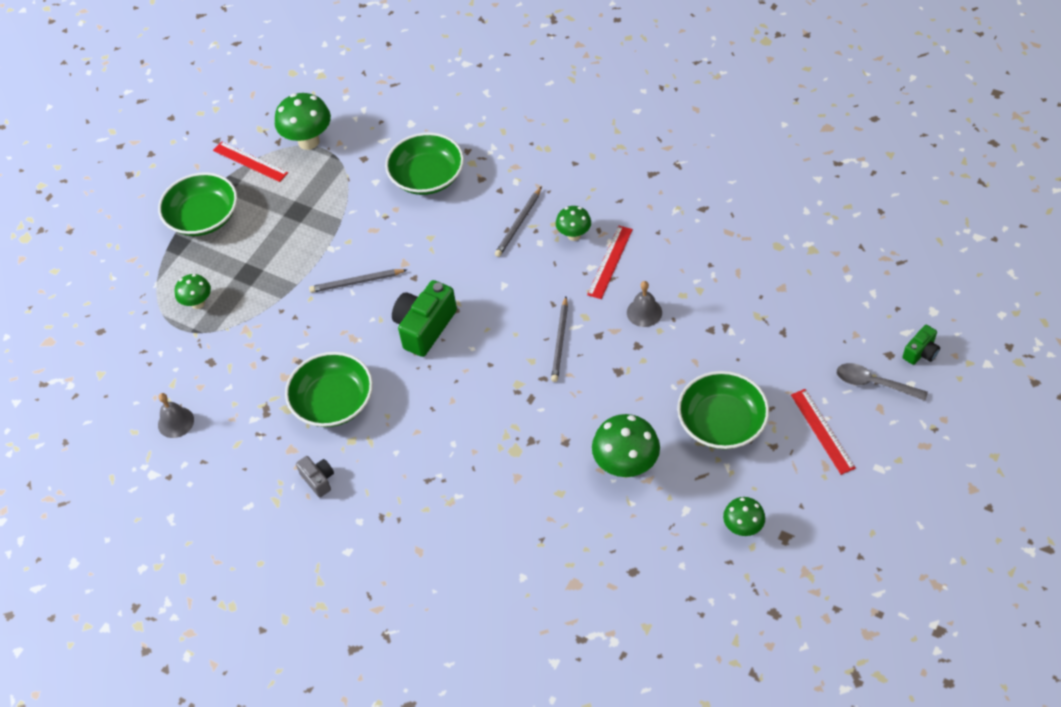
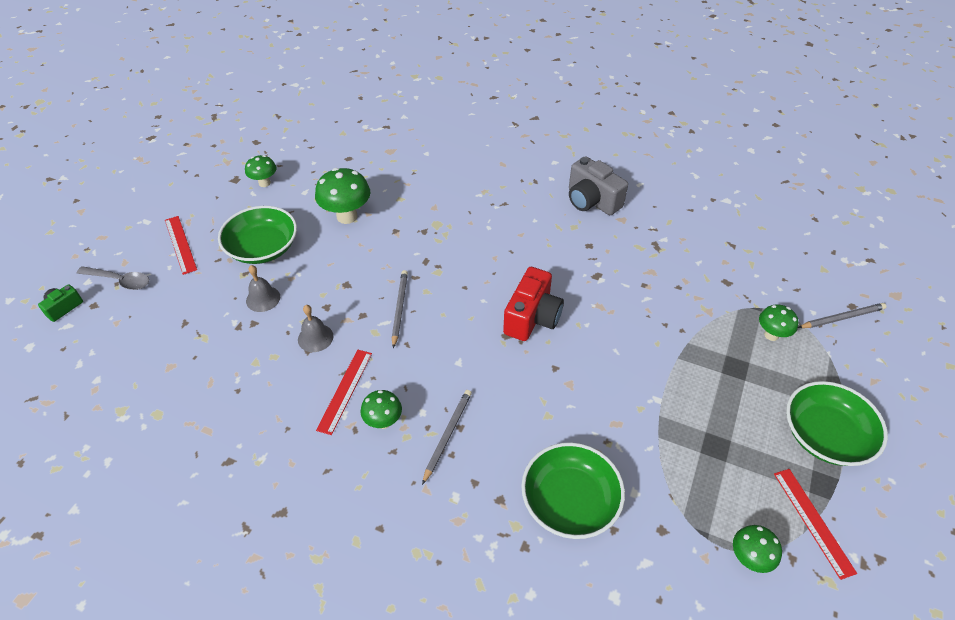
camera: 170 degrees right, 5 degrees down
grey bell [158,393,194,438] -> grey bell moved to [246,265,280,312]
red ruler [213,141,288,182] -> red ruler turned 45 degrees clockwise [774,469,857,580]
green mushroom [275,93,331,150] -> green mushroom [733,525,782,573], size x0.60
green bowl [285,352,373,427] -> none
grey camera [296,456,334,497] -> grey camera [569,156,628,215], size x1.89
grey pencil [309,269,407,293] -> grey pencil moved to [798,303,887,328]
green camera [392,280,457,357] -> red camera [503,267,564,341]

